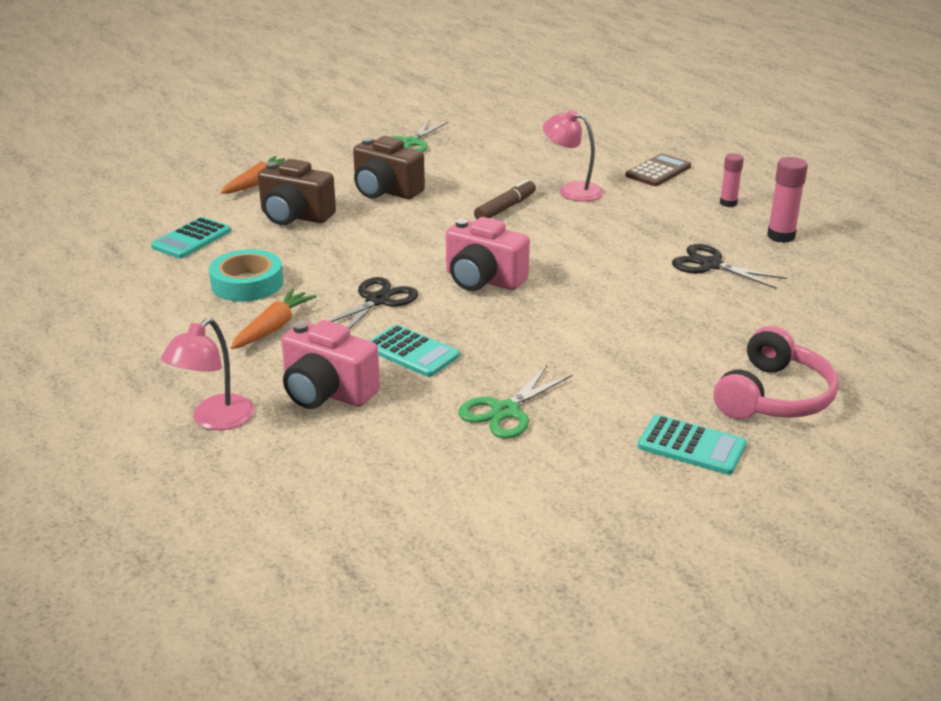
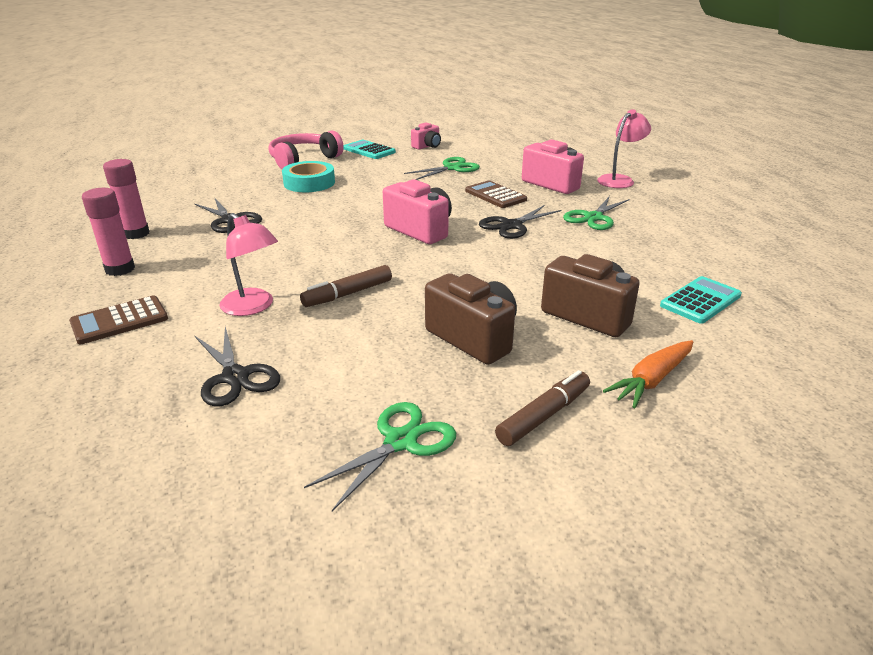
camera: 165 degrees left, 0 degrees up
turquoise tape [209,249,283,302] -> turquoise tape moved to [282,161,335,192]
orange carrot [230,289,317,349] -> green scissors [563,196,630,230]
turquoise calculator [369,324,460,377] -> brown calculator [465,181,527,208]
pink glue stick [720,153,744,207] -> pink glue stick [82,188,135,276], size x1.50
none -> black scissors [195,327,280,407]
none -> pink camera [411,122,441,150]
none -> brown marker [495,370,590,446]

